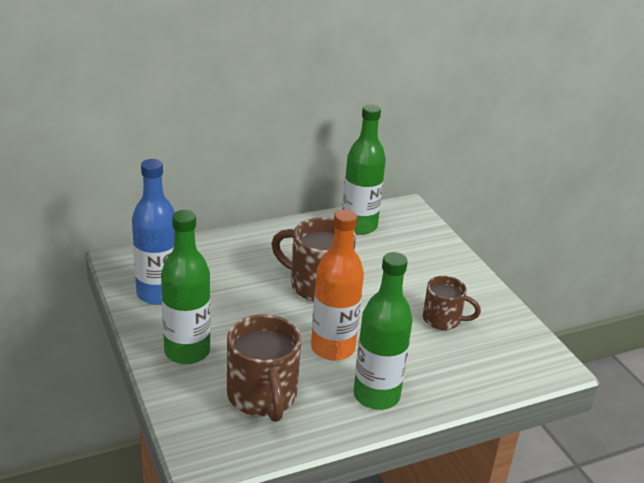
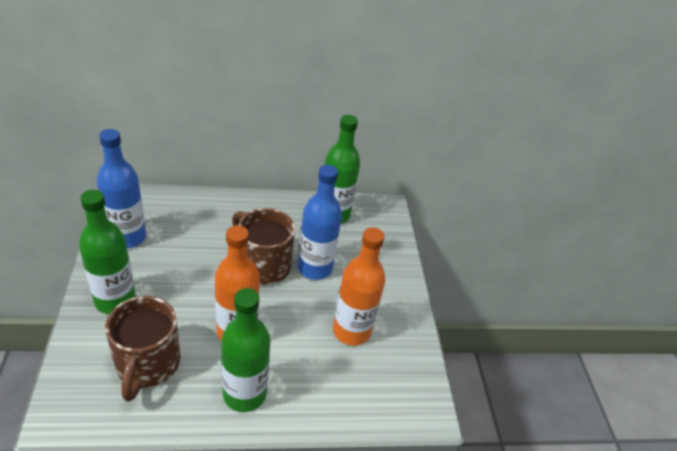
camera: 15 degrees right, 10 degrees up
brown mug [423,276,481,330] -> orange bottle [333,227,385,346]
none -> blue bottle [297,165,342,280]

